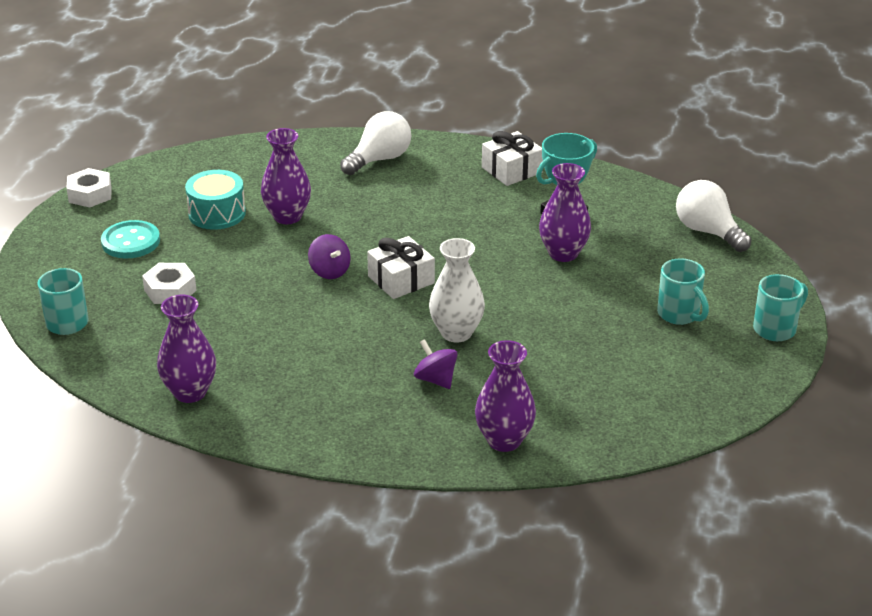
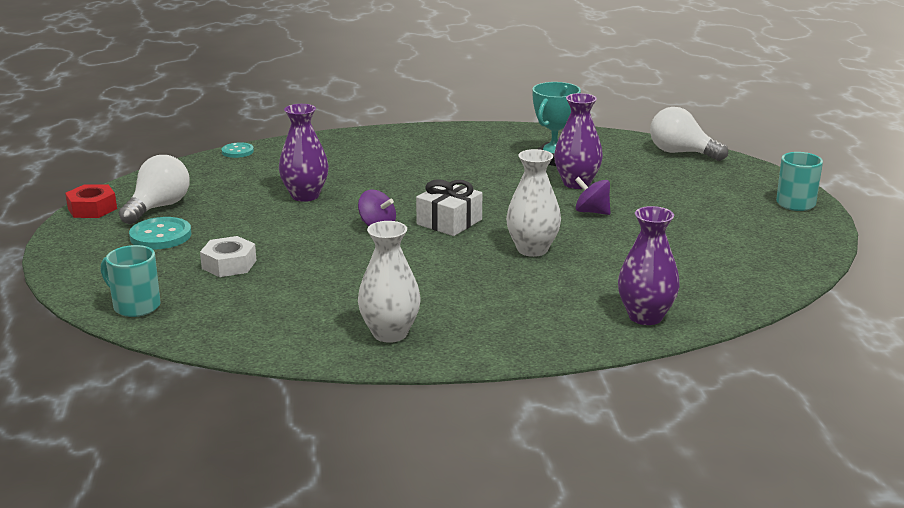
camera: 20 degrees left, 10 degrees down
white nut [66,168,112,208] -> red nut [65,184,117,218]
purple vase [157,295,216,403] -> none
turquoise drum [185,170,246,230] -> none
white light bulb [340,111,411,175] -> white light bulb moved to [119,155,190,224]
purple spinning top [414,339,458,389] -> purple spinning top moved to [575,177,610,215]
white gift [482,131,543,186] -> none
turquoise mug [657,259,709,325] -> none
none -> turquoise button [222,142,254,158]
none -> white vase [358,221,421,343]

